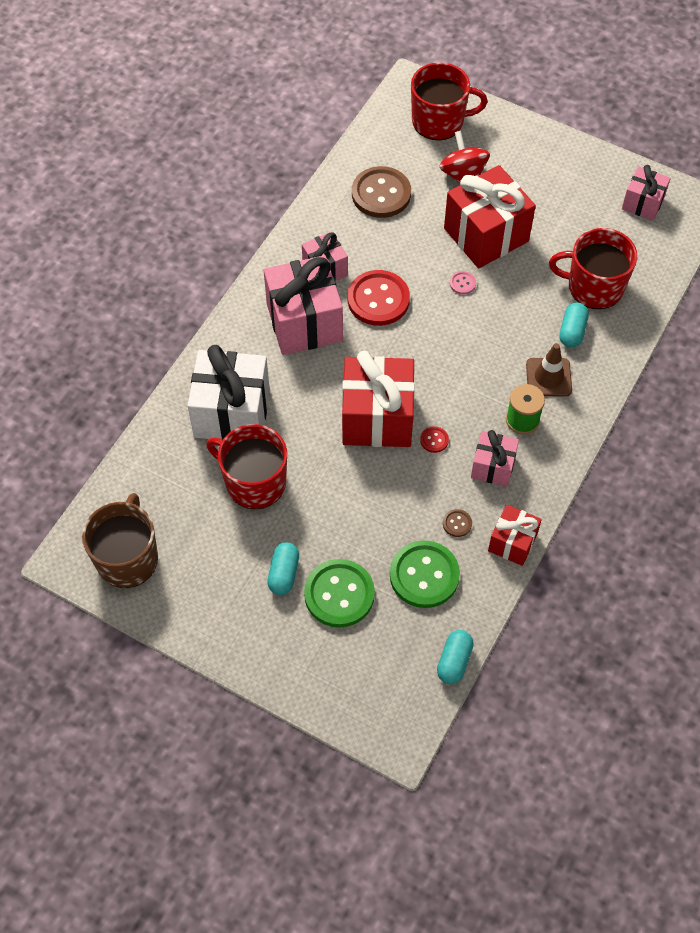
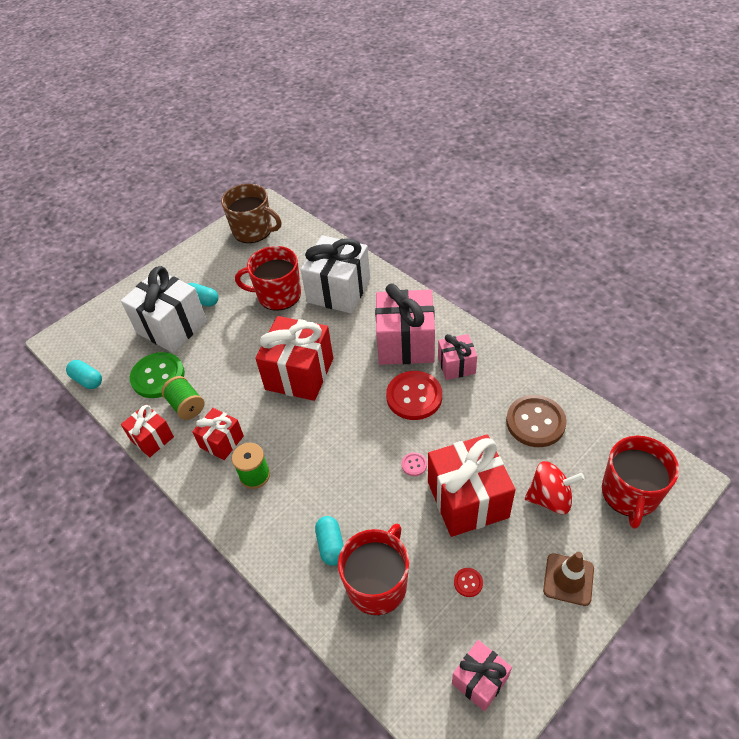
camera: 110 degrees right, 10 degrees down
red mug [206,424,287,509] -> red mug turned 135 degrees counterclockwise [235,246,301,311]
green button [304,559,375,628] -> white gift [121,266,207,353]
red button [420,426,449,453] -> red button moved to [454,568,483,597]
brown button [443,509,472,537] -> green spool [161,376,204,420]
pink gift [471,430,519,487] -> red gift [192,408,244,460]
brown traffic cone [526,343,572,397] -> brown traffic cone moved to [543,552,594,606]
turquoise capsule [559,302,589,348] -> turquoise capsule turned 45 degrees clockwise [315,516,344,566]

